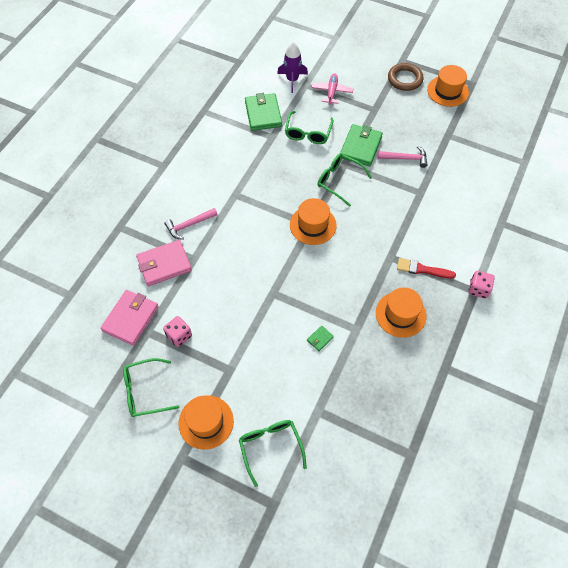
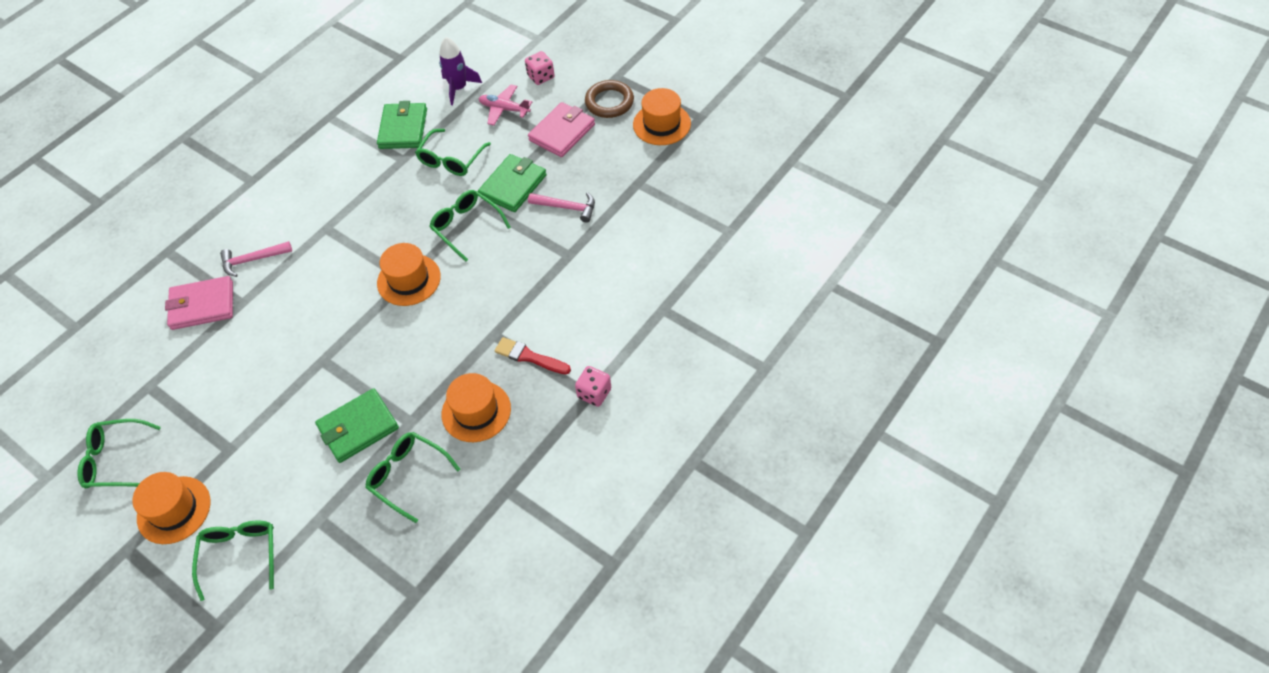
camera: 15 degrees right, 5 degrees down
pink wallet [100,290,159,346] -> pink wallet moved to [528,102,595,157]
pink dice [163,316,192,347] -> pink dice moved to [525,51,555,85]
green wallet [307,326,334,351] -> green wallet [315,388,399,463], size x2.25
pink plane [311,73,353,105] -> pink plane turned 90 degrees counterclockwise [478,85,532,126]
none -> green glasses [365,432,460,523]

